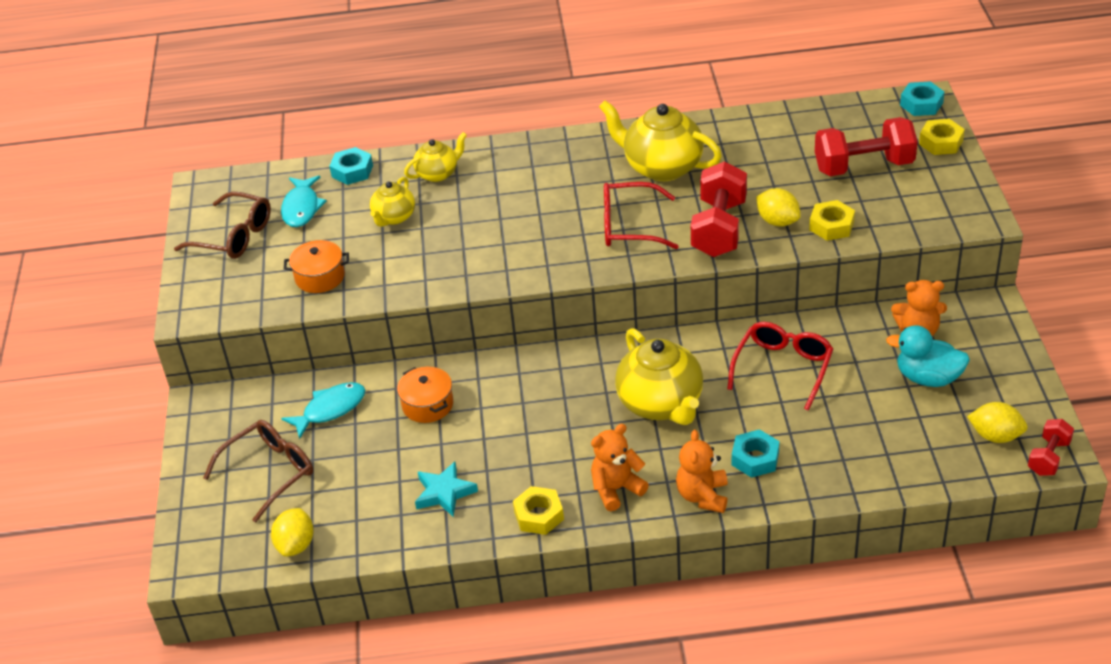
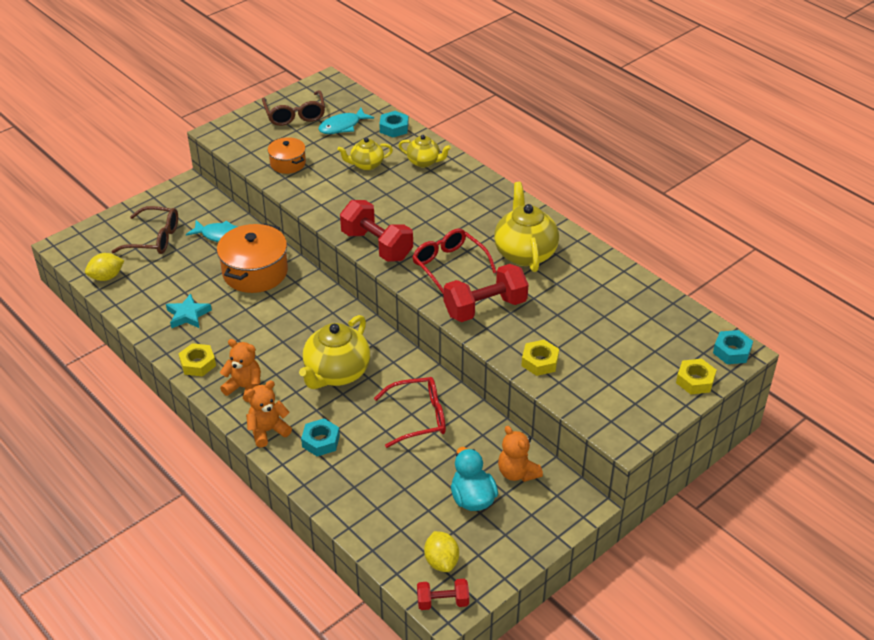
camera: 50 degrees right, 0 degrees up
orange pot [397,367,453,423] -> orange pot [217,223,288,293], size x1.76
yellow lemon [756,188,801,227] -> none
red dumbbell [815,117,918,176] -> red dumbbell moved to [340,200,413,262]

